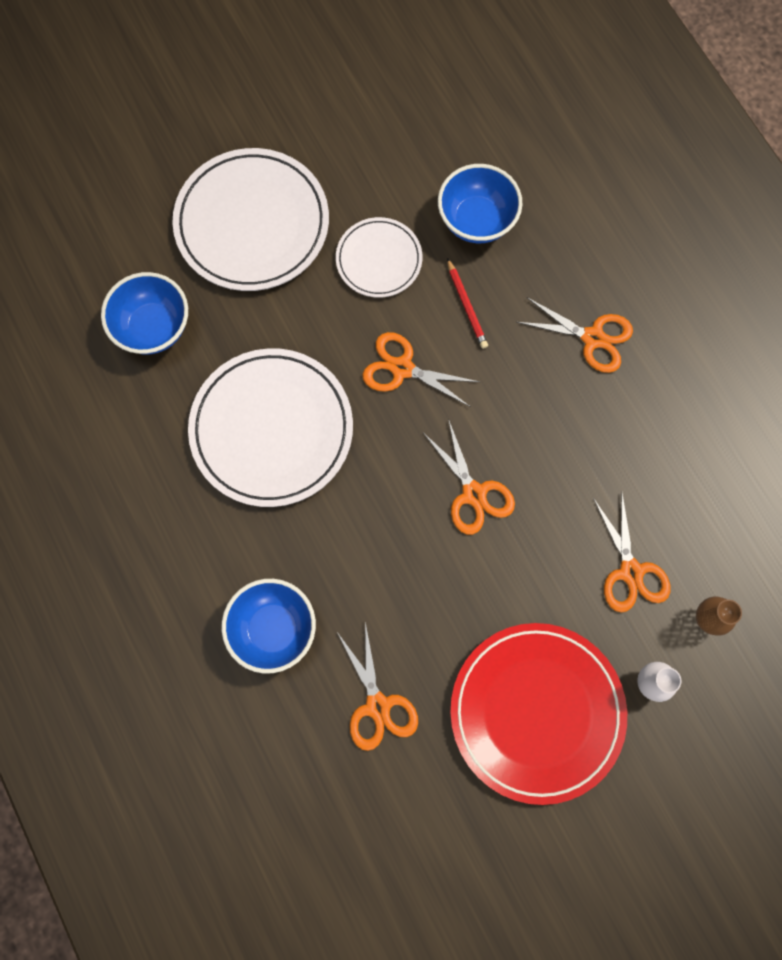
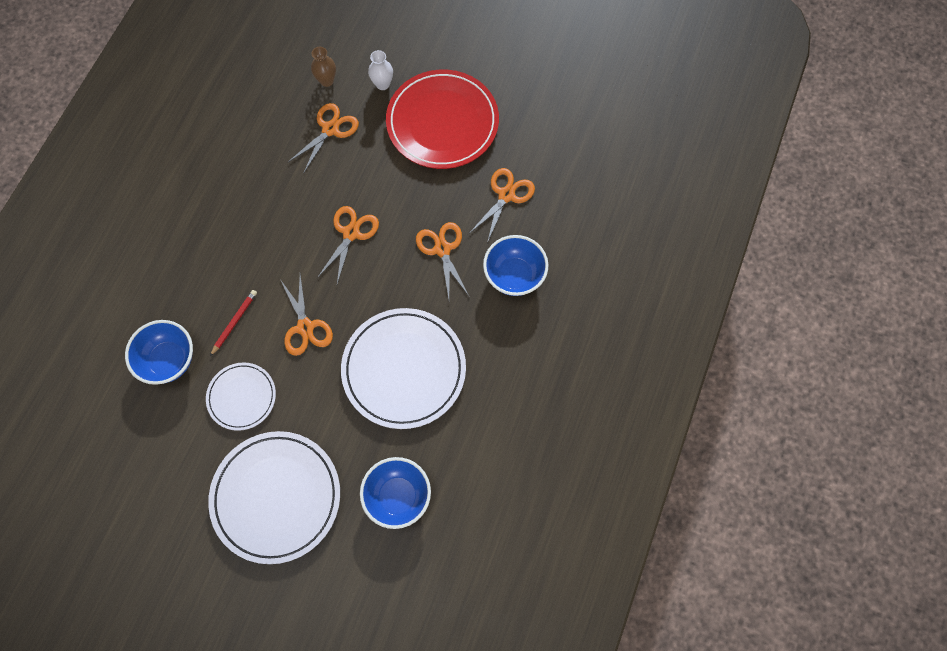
camera: 130 degrees left, 5 degrees down
orange scissors [517,297,633,373] -> orange scissors moved to [416,222,469,299]

